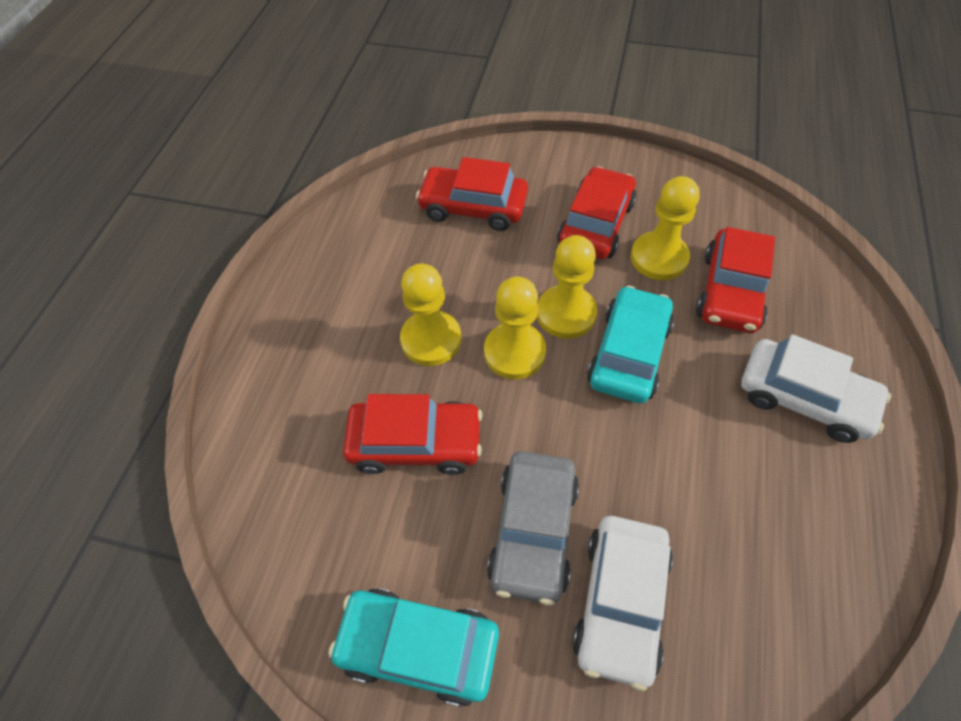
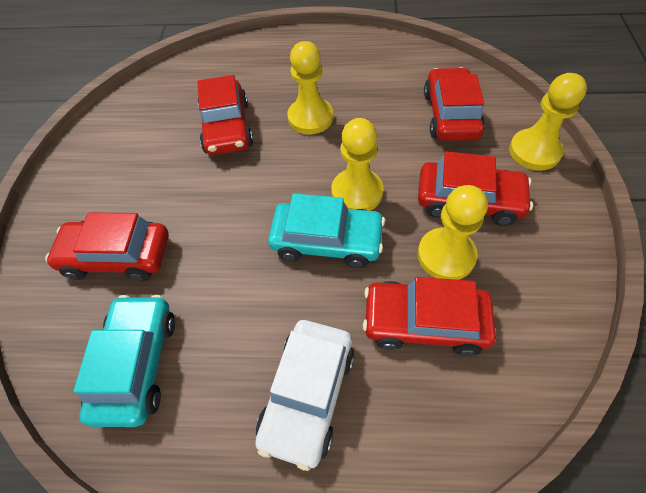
camera: 80 degrees right, 0 degrees up
turquoise car [328,588,499,707] -> turquoise car moved to [74,295,175,427]
yellow pawn [484,277,546,379] -> yellow pawn moved to [509,73,587,170]
grey car [487,451,579,605] -> none
white car [572,516,673,691] -> red car [45,212,169,281]

